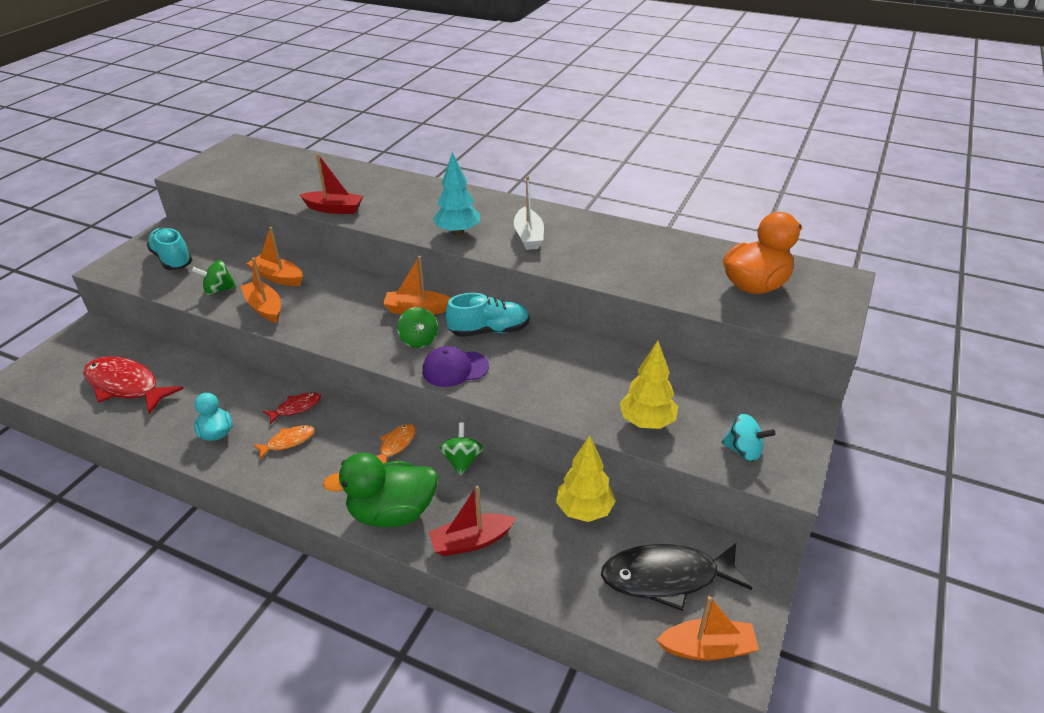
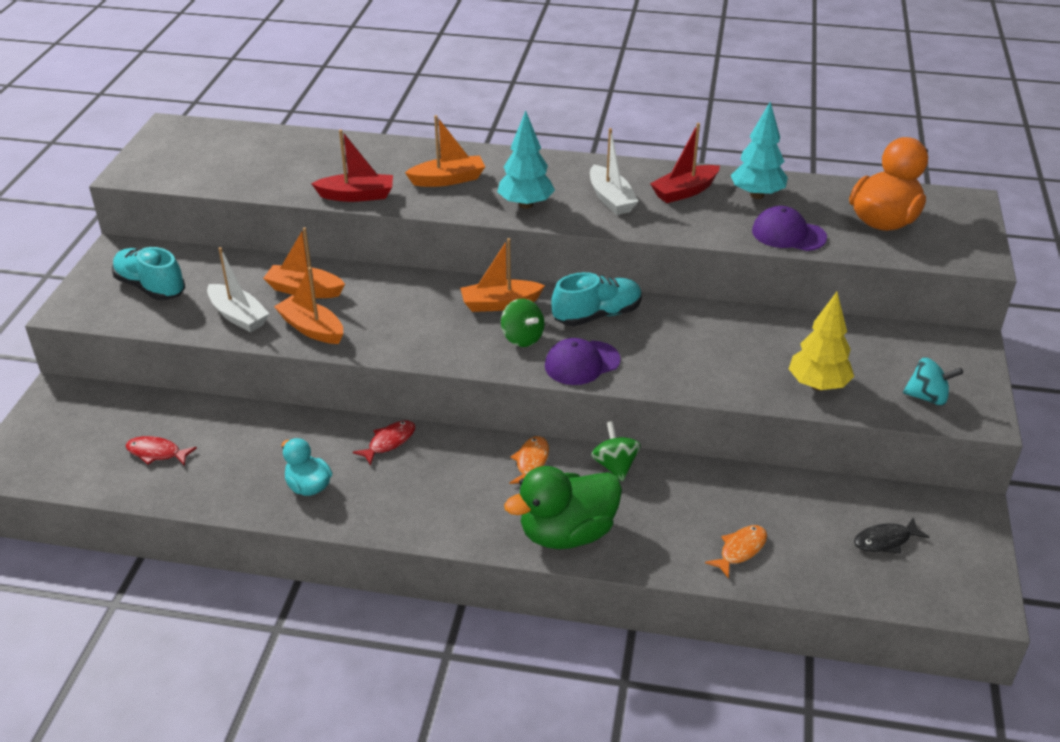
camera: 15 degrees left, 0 degrees up
red fish [83,356,184,414] -> red fish [126,436,197,466], size x0.49
green spinning top [192,260,237,295] -> white boat [207,247,270,332]
orange fish [253,425,314,459] -> orange fish moved to [705,525,767,579]
red boat [429,486,516,556] -> red boat moved to [650,123,720,203]
yellow tree [556,435,616,522] -> none
black fish [601,543,752,611] -> black fish [854,517,929,554], size x0.49
orange boat [657,596,759,661] -> orange boat moved to [405,115,485,187]
none -> turquoise tree [731,102,788,199]
none -> purple cap [752,206,827,251]

